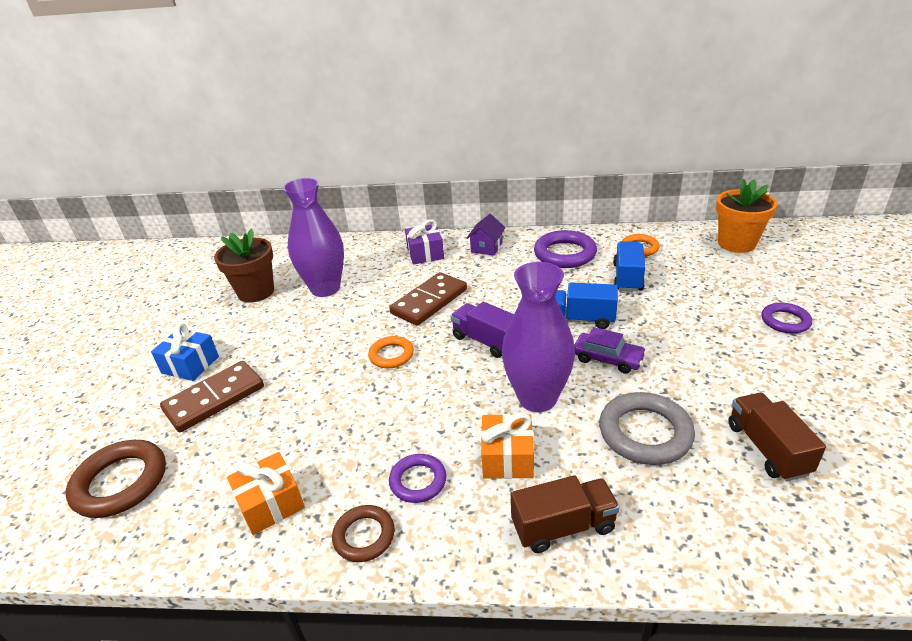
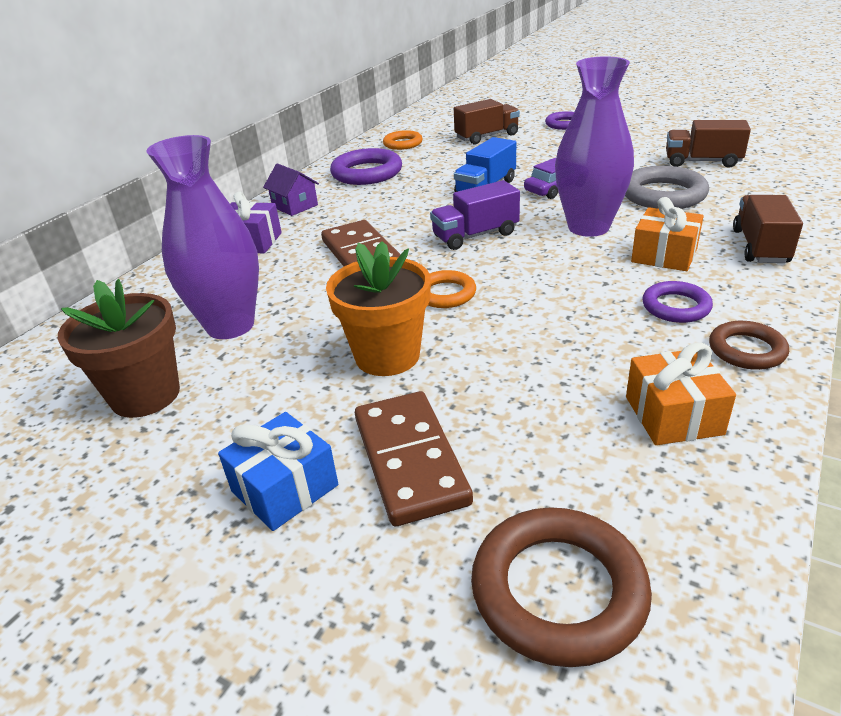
camera: 65 degrees left, 0 degrees up
blue truck [613,241,645,292] -> none
orange flower pot [716,179,777,253] -> orange flower pot moved to [326,241,431,376]
none -> brown truck [454,99,520,144]

